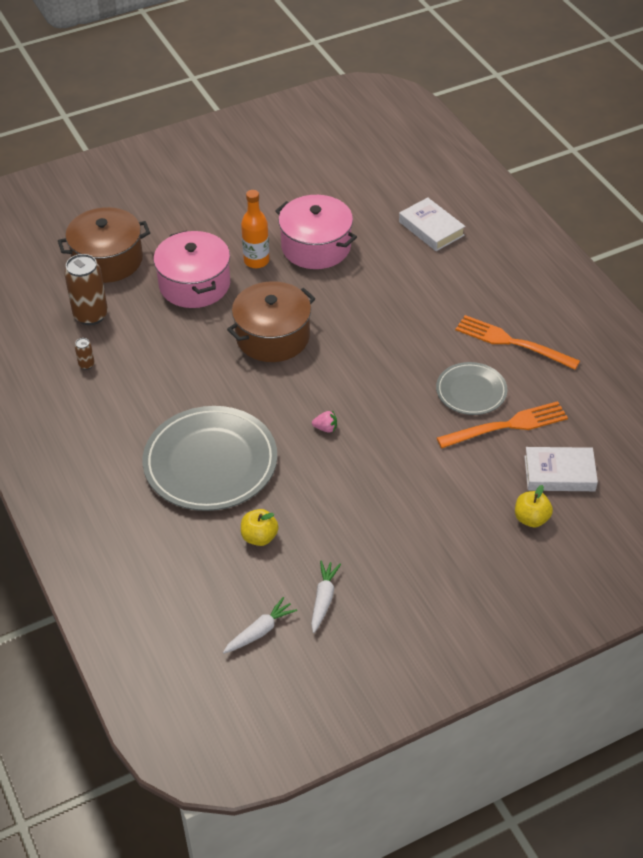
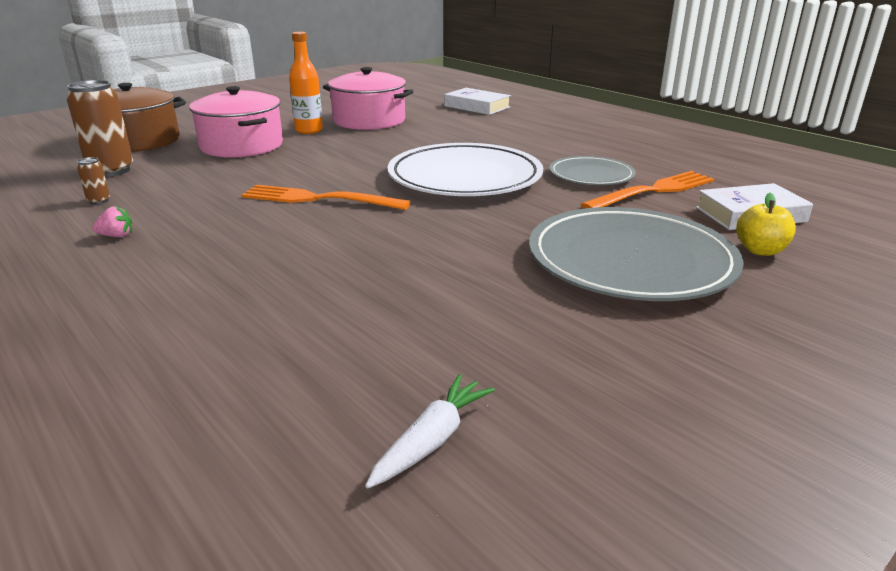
camera: 15 degrees left, 20 degrees down
grey plate [143,406,277,511] -> grey plate moved to [529,207,744,301]
brown pot [227,281,316,362] -> none
yellow apple [241,509,279,546] -> none
white carrot [311,560,341,633] -> none
pink strawberry [312,410,337,433] -> pink strawberry moved to [92,206,132,237]
orange fork [455,315,580,370] -> orange fork moved to [242,185,411,210]
none -> white plate [387,143,543,196]

